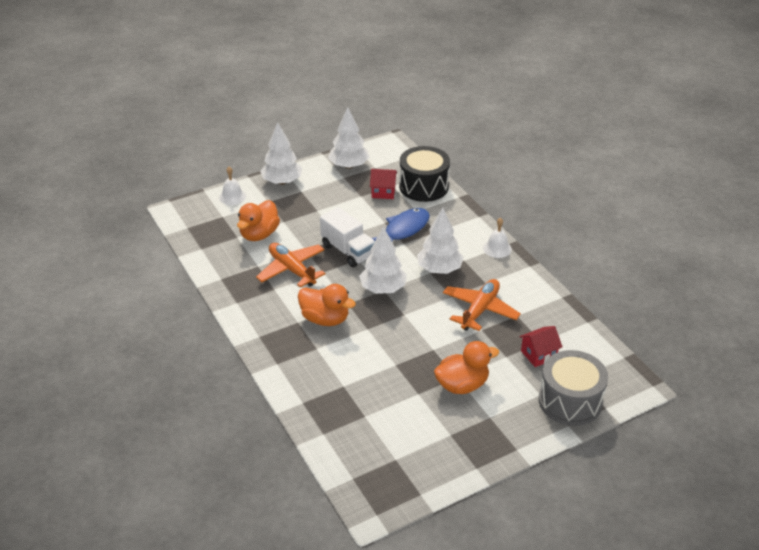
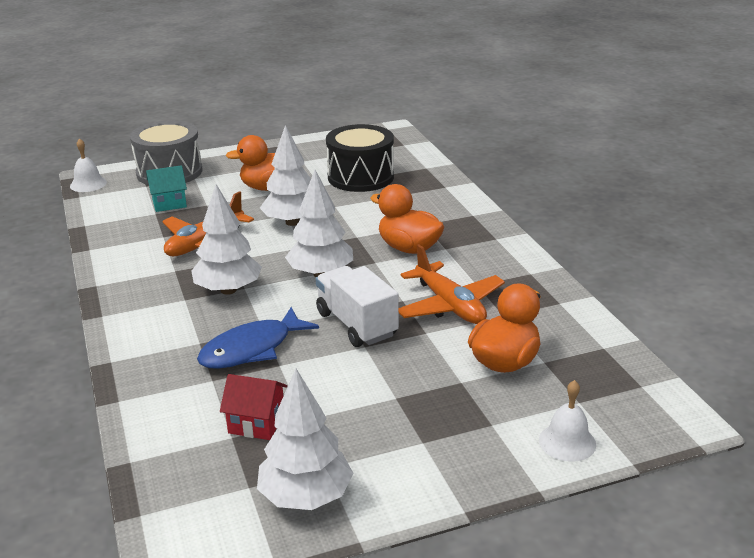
camera: 170 degrees left, 10 degrees down
white tree [260,122,302,185] -> white tree moved to [260,125,311,226]
black drum [399,146,450,202] -> black drum moved to [326,124,394,192]
white bell [483,217,512,258] -> white bell moved to [70,138,107,192]
red house [519,326,563,367] -> turquoise house [146,165,187,212]

